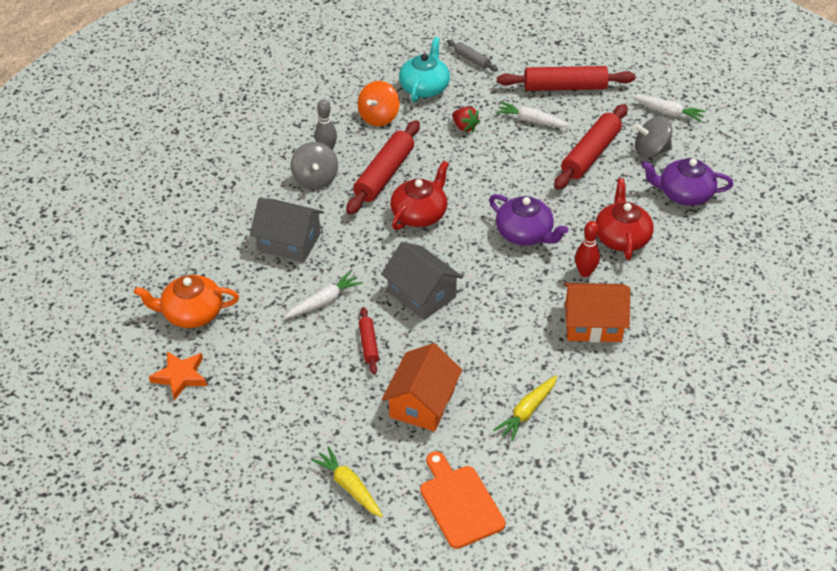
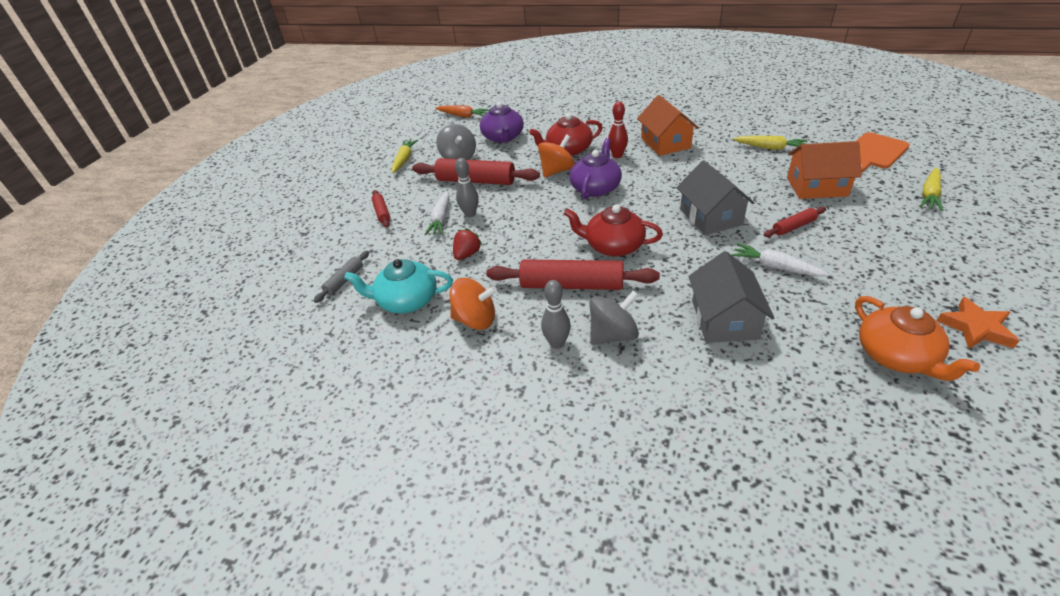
camera: 105 degrees left, 5 degrees down
grey house [381,242,463,320] -> grey house turned 45 degrees counterclockwise [677,160,755,235]
red rolling pin [497,66,635,91] -> red rolling pin [372,190,390,228], size x0.51
white carrot [631,95,706,122] -> yellow carrot [392,140,418,173]
none -> orange carrot [435,105,489,118]
none -> grey bowling pin [455,158,479,217]
none -> orange spinning top [538,134,575,178]

